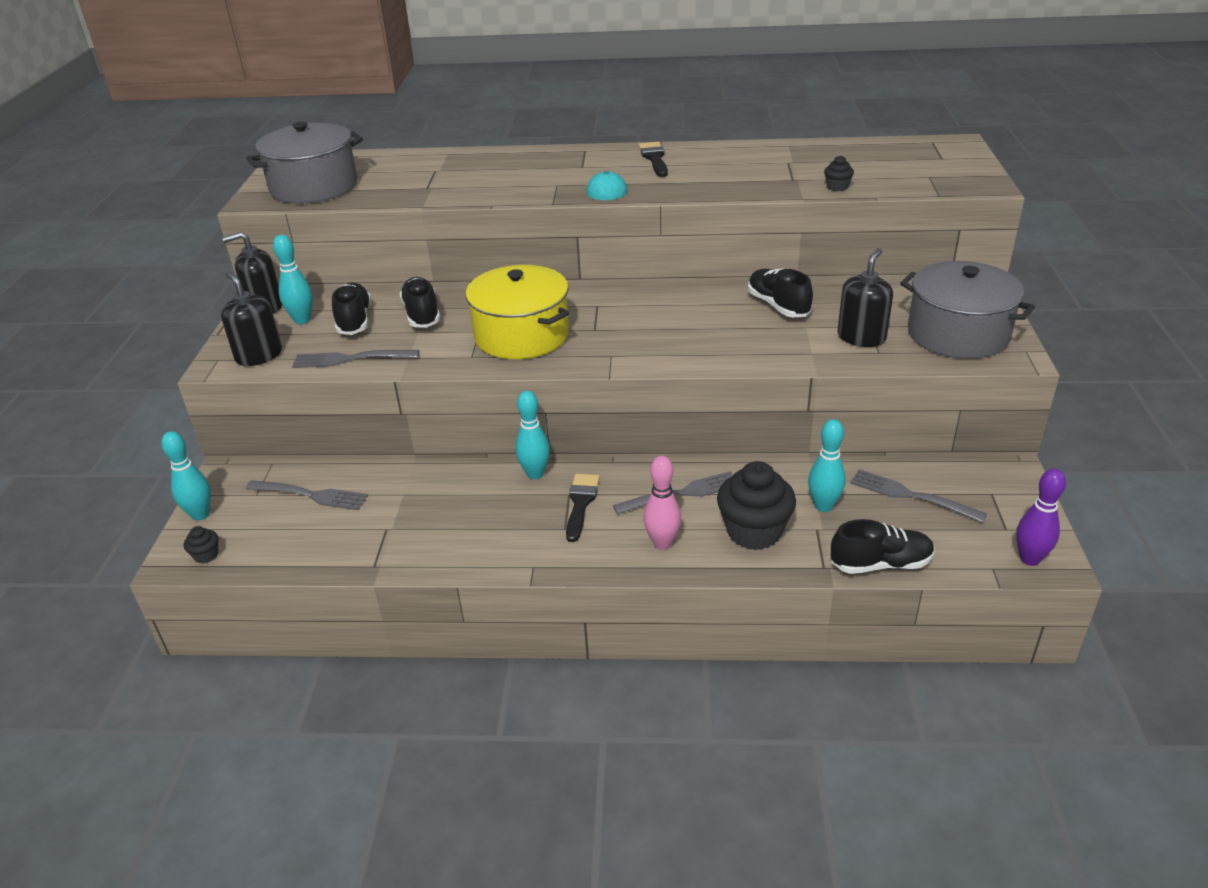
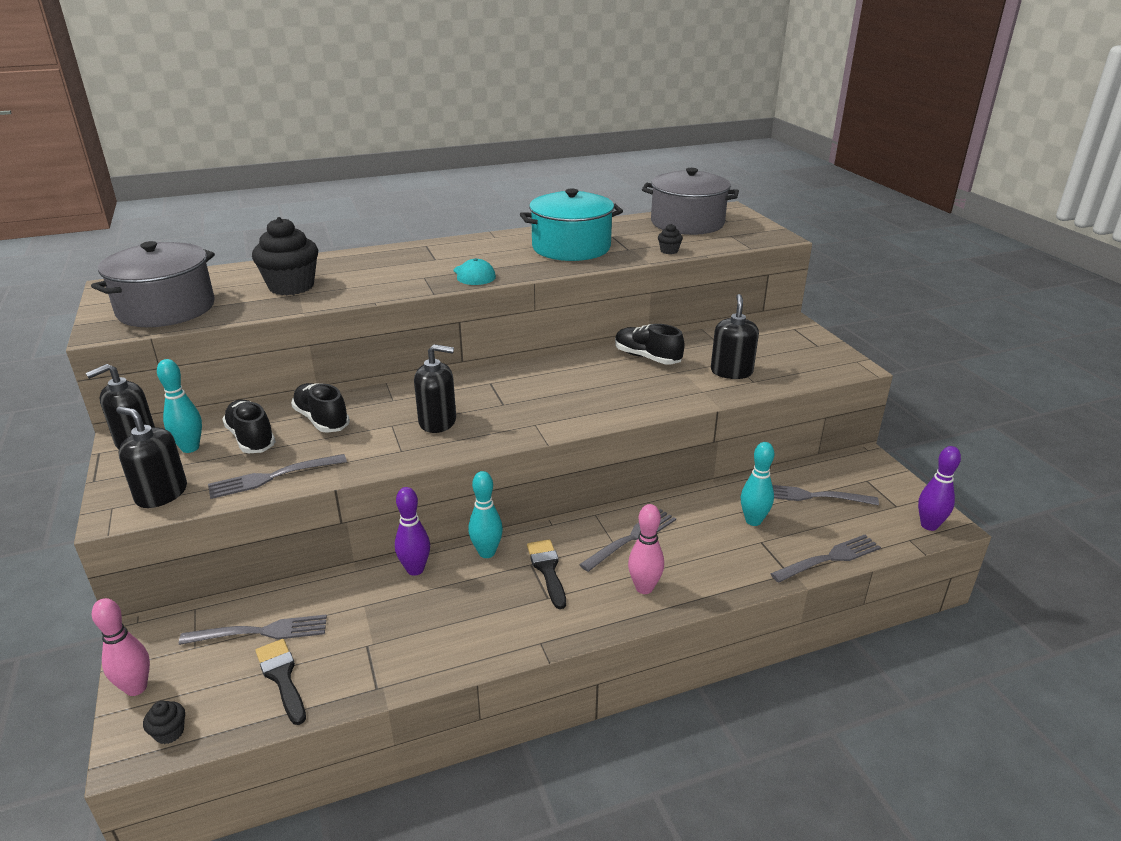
camera: 25 degrees left, 5 degrees down
turquoise bowling pin [162,431,211,521] -> pink bowling pin [92,598,150,696]
yellow pot [466,265,569,359] -> black soap dispenser [414,344,456,433]
black brush [639,142,668,177] -> black brush moved to [256,639,306,725]
black cupcake [717,461,796,550] -> black cupcake moved to [252,217,318,295]
black shoe [831,519,935,574] -> grey fork [770,535,881,583]
grey pot [900,261,1035,359] -> grey pot moved to [642,168,739,235]
none -> purple bowling pin [395,487,430,576]
none -> turquoise pot [520,189,623,261]

